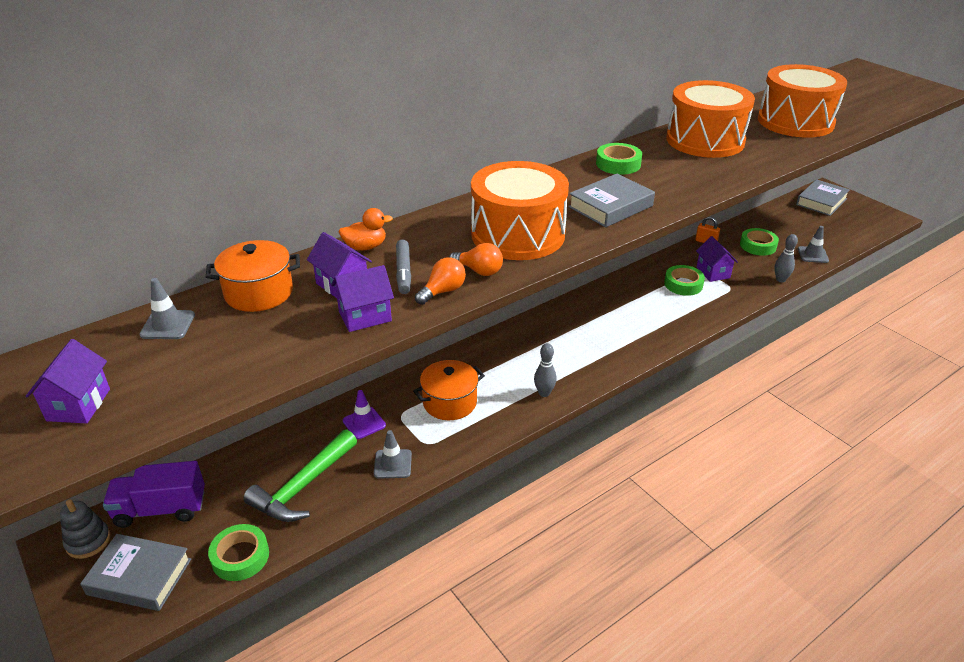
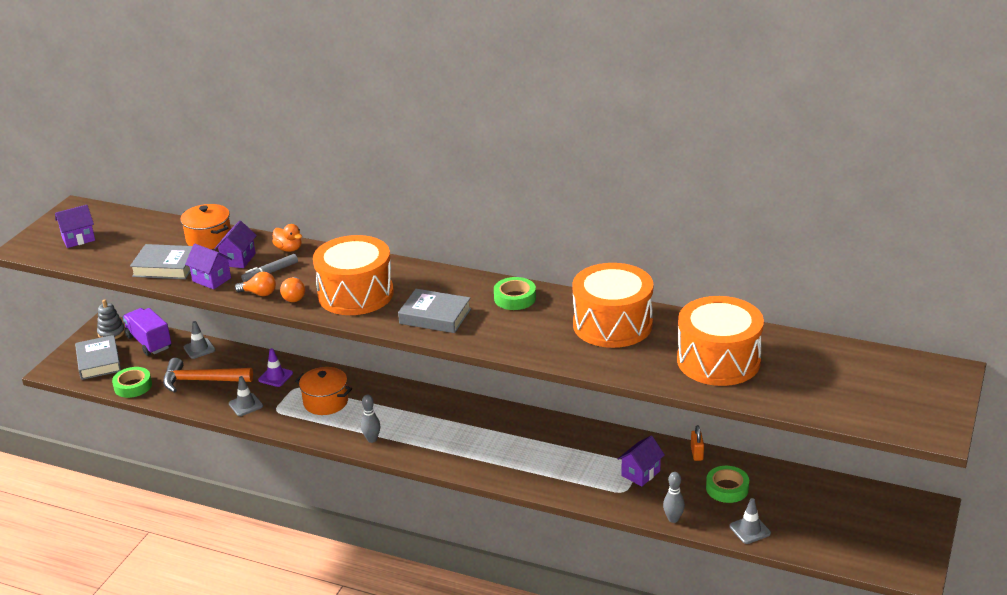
camera: 60 degrees right, 5 degrees down
grey traffic cone [139,278,195,339] -> grey traffic cone moved to [184,321,215,359]
green hammer [243,429,357,522] -> orange hammer [163,358,253,393]
green tape [664,265,705,296] -> none
grey book [796,179,850,216] -> grey book moved to [130,244,192,279]

